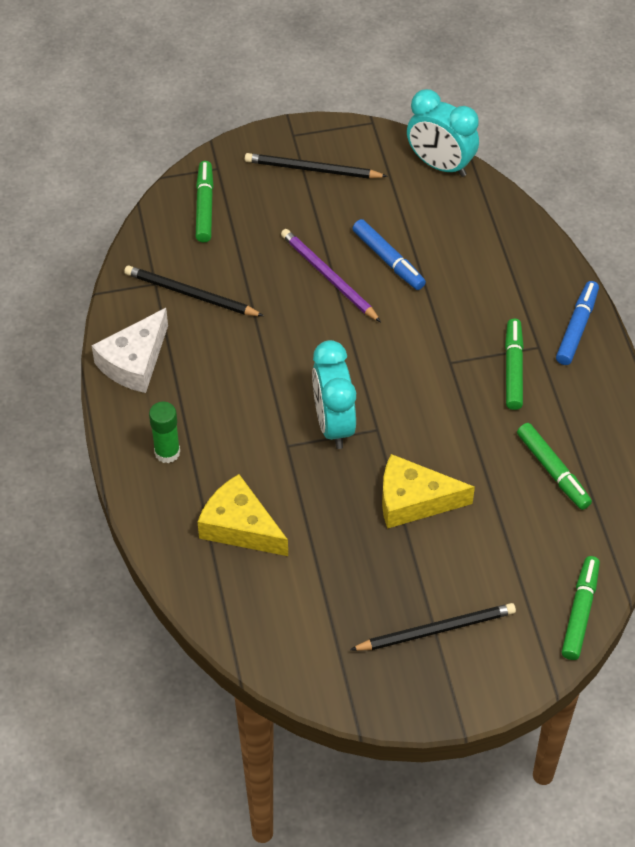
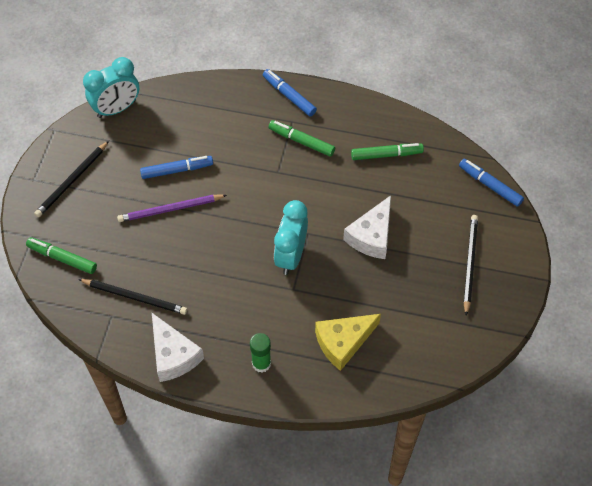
camera: 65 degrees left, 5 degrees up
black pencil [124,266,264,316] -> black pencil turned 120 degrees counterclockwise [78,279,187,315]
turquoise clock [312,340,356,449] -> turquoise clock turned 90 degrees clockwise [274,200,308,275]
yellow cheese [382,454,475,529] -> white cheese [343,195,391,259]
green marker [562,556,600,660] -> blue marker [459,159,524,207]

